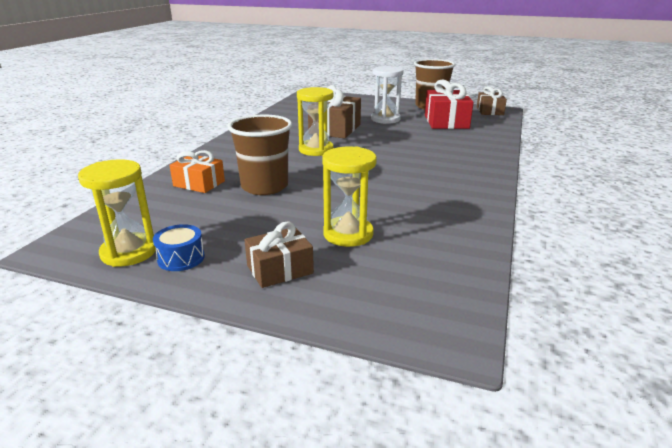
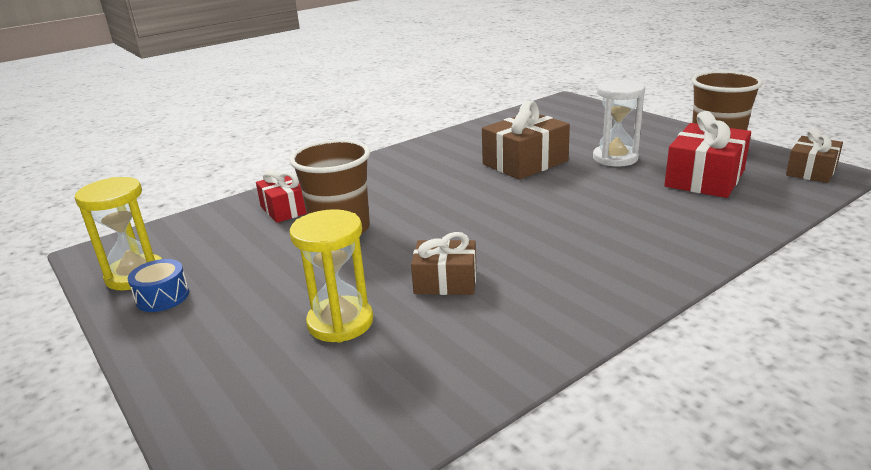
camera: 35 degrees right, 0 degrees up
orange gift [170,150,225,193] -> red gift [256,170,307,223]
brown gift [245,221,314,288] -> brown gift moved to [411,232,476,295]
yellow hourglass [297,87,334,156] -> none

